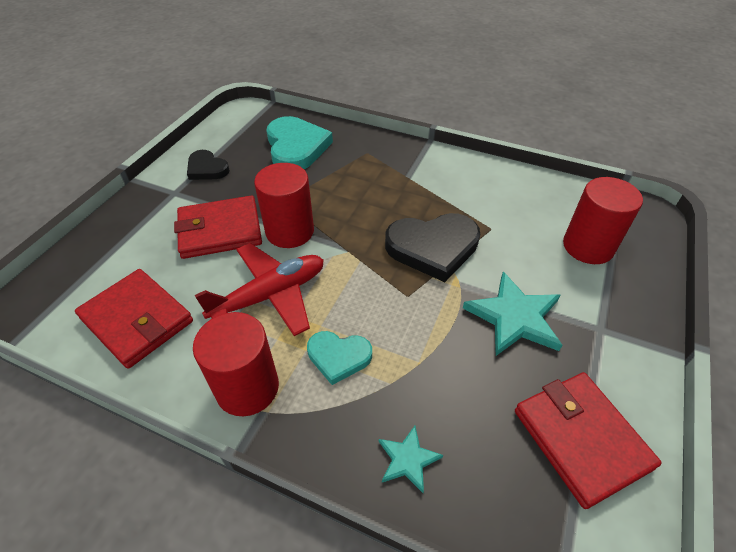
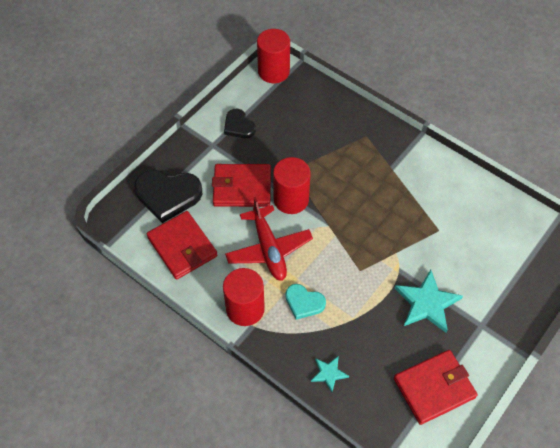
camera: 15 degrees right, 10 degrees up
red plane [195,243,324,336] -> red plane turned 90 degrees clockwise [225,197,313,281]
turquoise heart [266,116,333,169] -> none
black heart [385,213,480,282] -> black heart moved to [134,170,202,223]
red wallet [515,372,661,509] -> red wallet turned 75 degrees clockwise [394,350,478,425]
red cylinder [563,177,643,264] -> red cylinder moved to [257,29,290,83]

